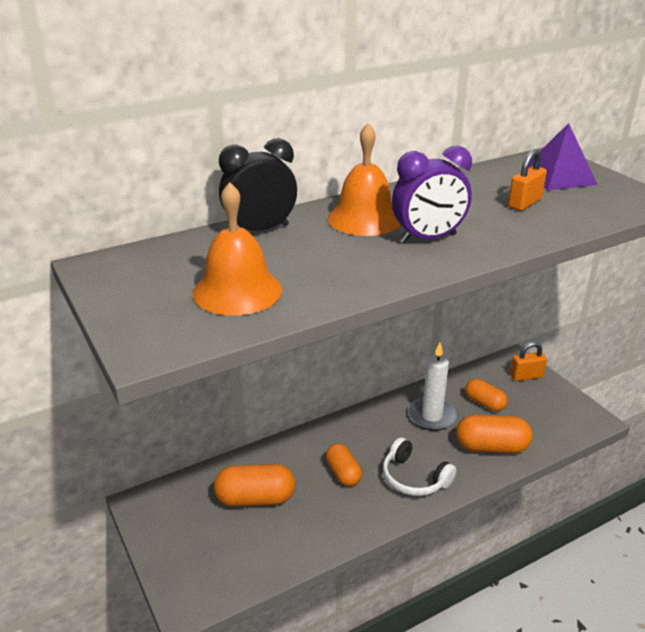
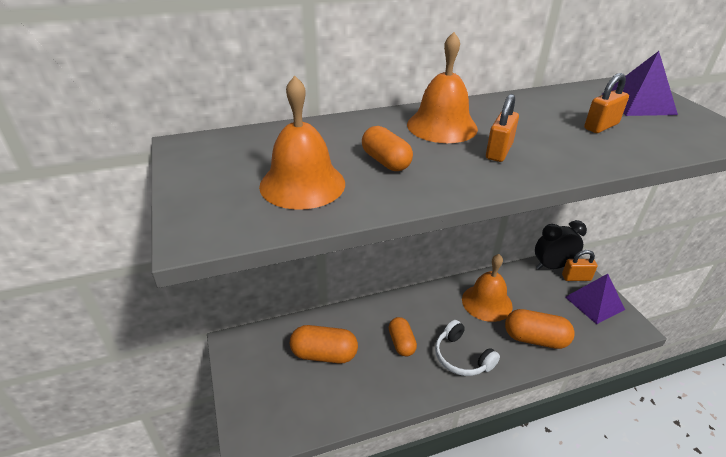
camera: 10 degrees right, 5 degrees up
black clock [219,138,297,231] -> black clock moved to [535,220,587,269]
purple clock [392,146,472,243] -> orange padlock [486,94,519,162]
white candle [408,343,457,431] -> orange bell [462,254,513,322]
orange capsule [465,379,508,411] -> orange capsule moved to [362,126,413,171]
none -> purple pyramid [565,274,625,324]

